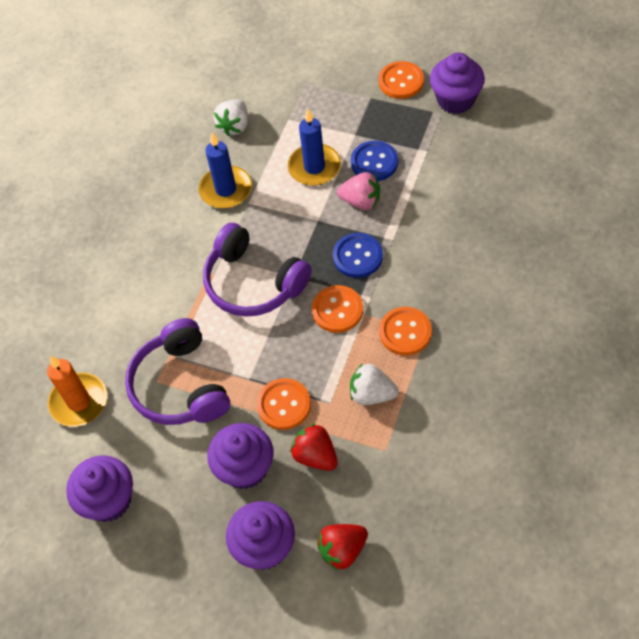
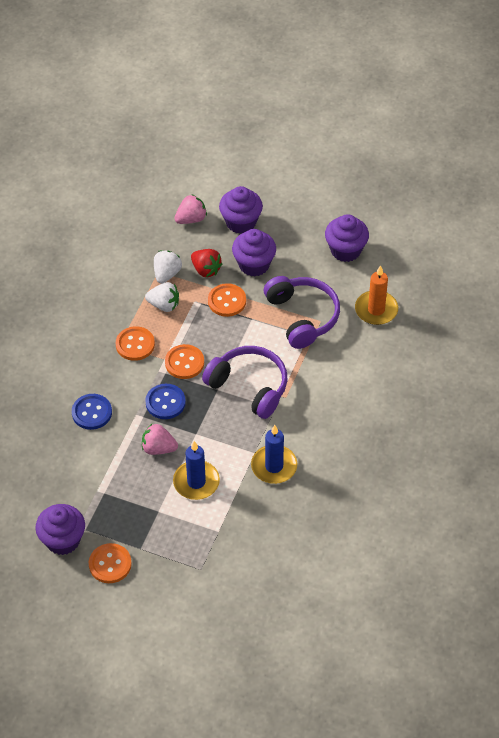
camera: 175 degrees right, 5 degrees down
white strawberry [213,100,248,136] -> white strawberry moved to [154,250,182,284]
red strawberry [317,524,368,571] -> pink strawberry [174,194,207,224]
blue button [351,141,398,181] -> blue button moved to [72,394,112,430]

